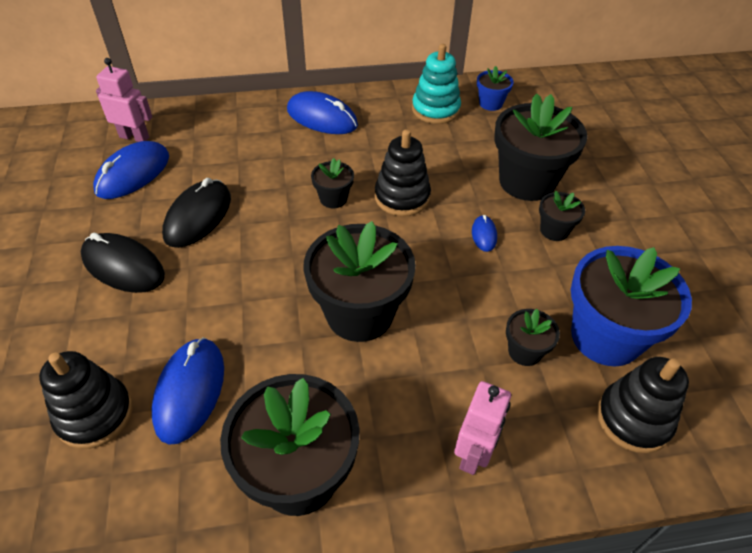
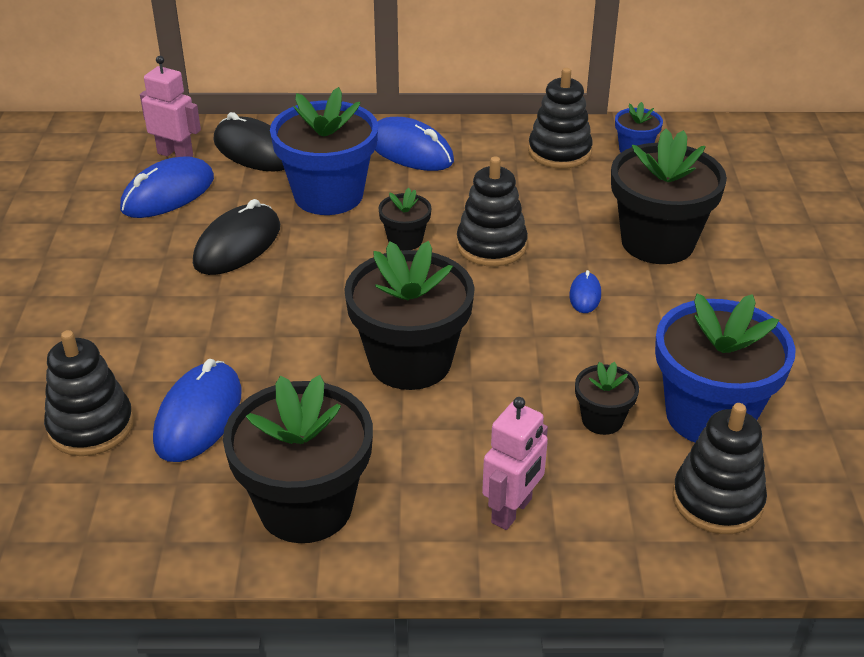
camera: 10 degrees right, 10 degrees down
black mouse [81,233,165,293] -> black mouse moved to [214,112,285,171]
turquoise stacking toy [412,44,461,124] -> black stacking toy [528,68,593,169]
black flower pot [539,190,585,241] -> none
none -> blue flower pot [270,87,378,215]

